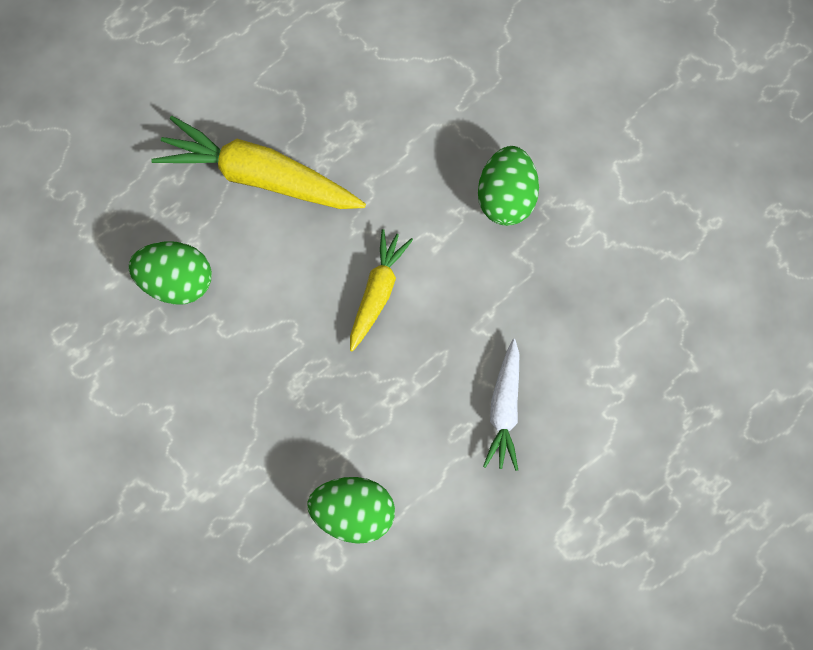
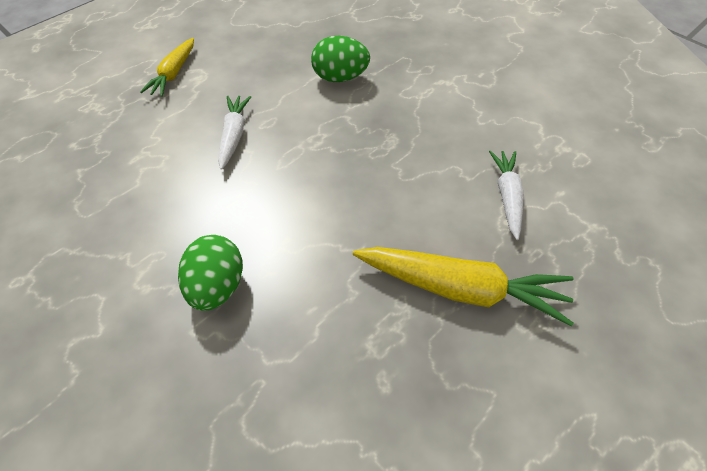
camera: 175 degrees right, 15 degrees down
green egg [129,241,212,304] -> white carrot [489,151,523,240]
yellow carrot [350,229,413,352] -> yellow carrot moved to [140,38,194,97]

